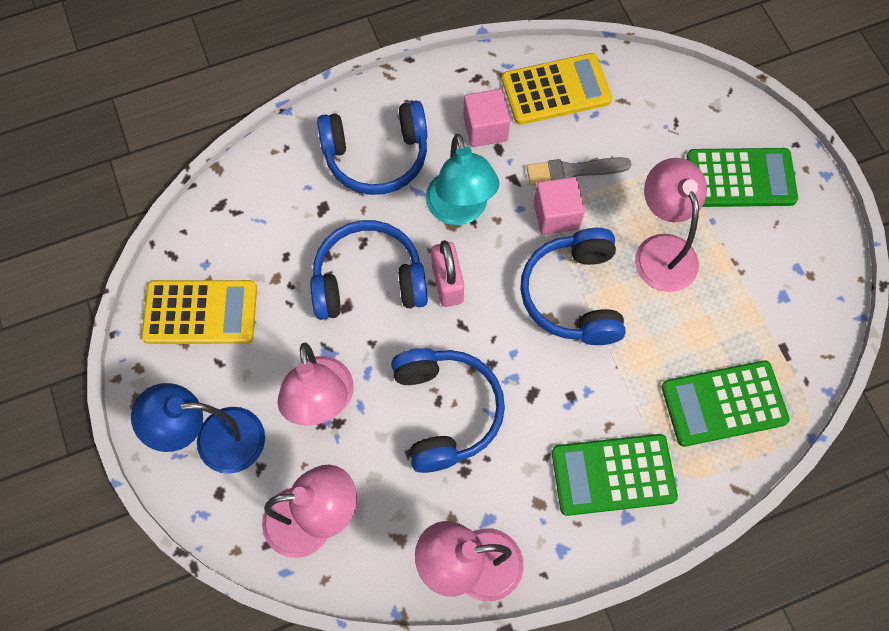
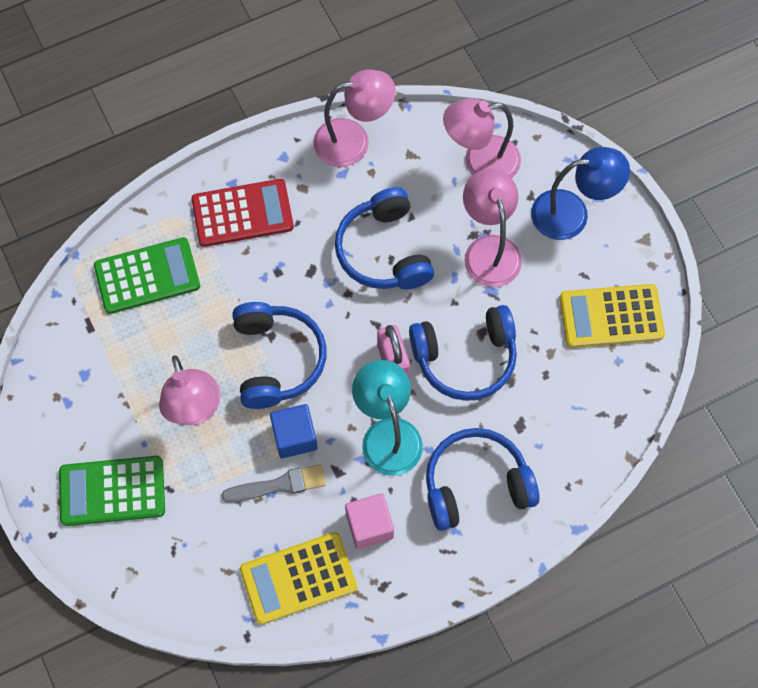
camera: 175 degrees right, 0 degrees up
pink cube [534,177,585,235] -> blue cube [270,404,318,458]
green calculator [552,434,678,516] -> red calculator [192,179,294,247]

